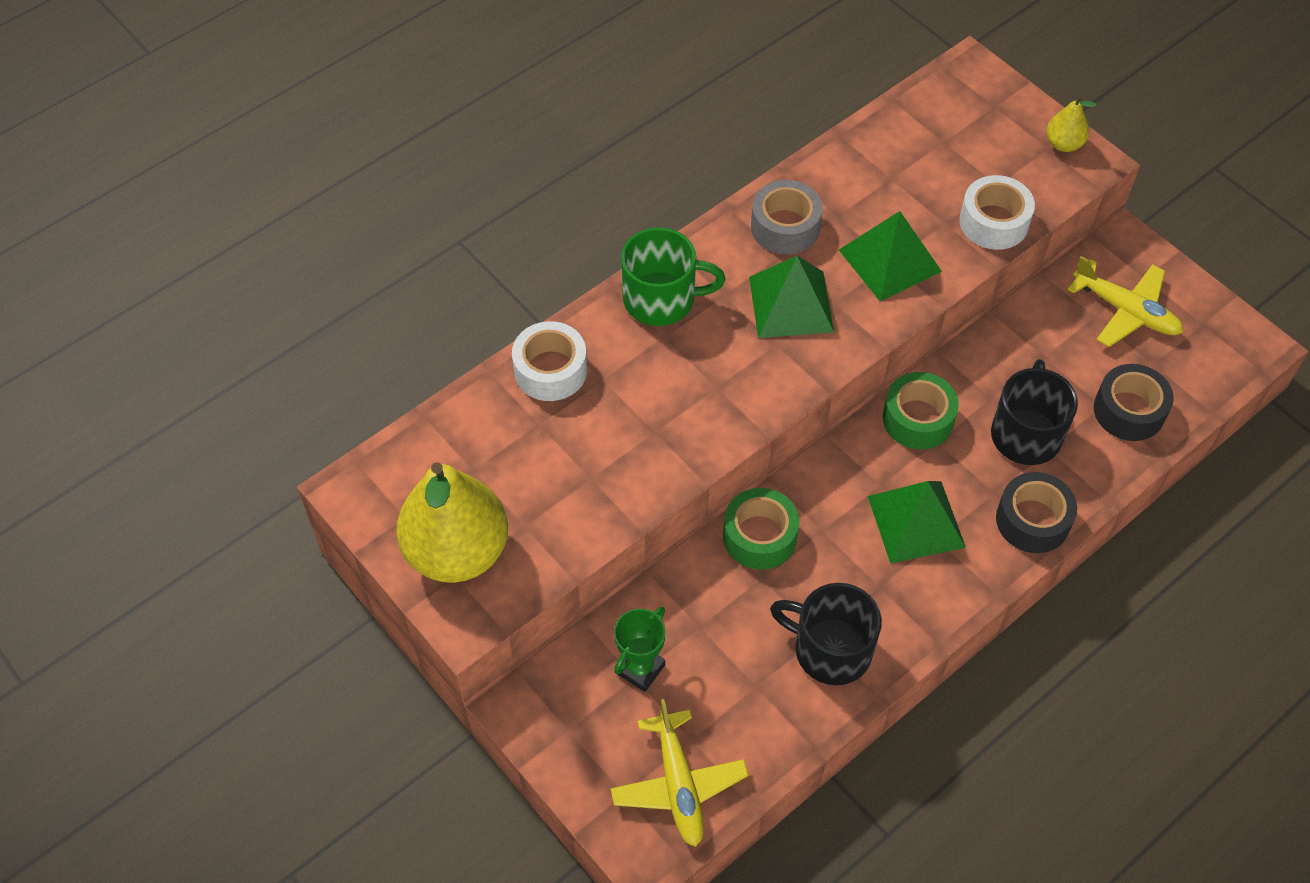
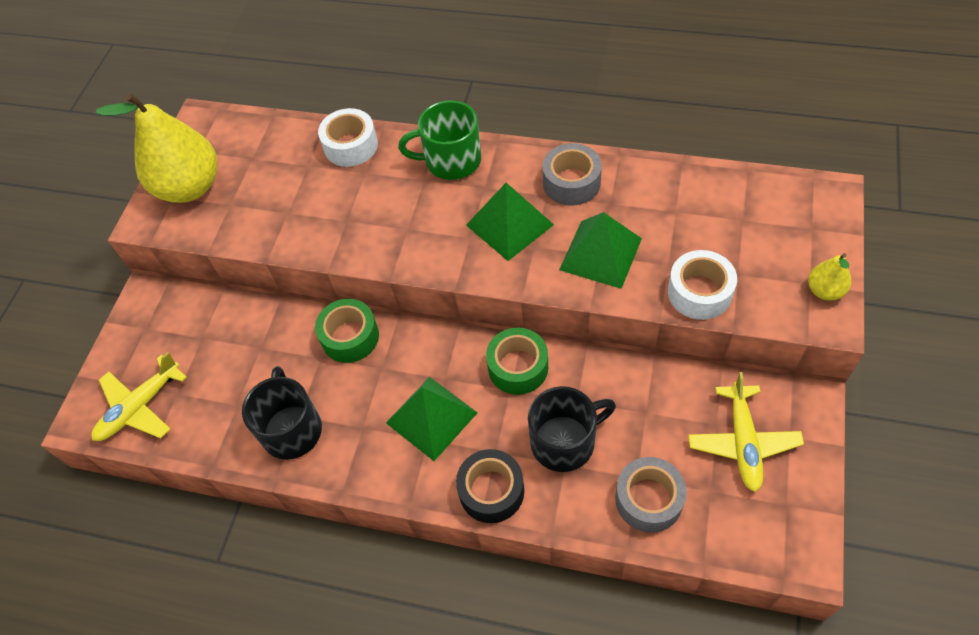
camera: 60 degrees right, 0 degrees up
green trophy [614,606,666,692] -> none
green mug [621,227,725,326] -> green mug turned 120 degrees clockwise [398,100,481,180]
black tape [1094,364,1174,441] -> grey tape [615,457,687,533]

